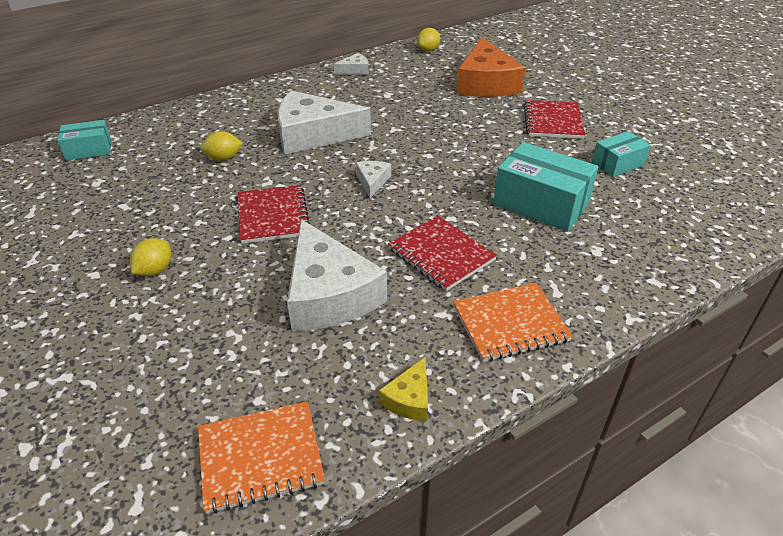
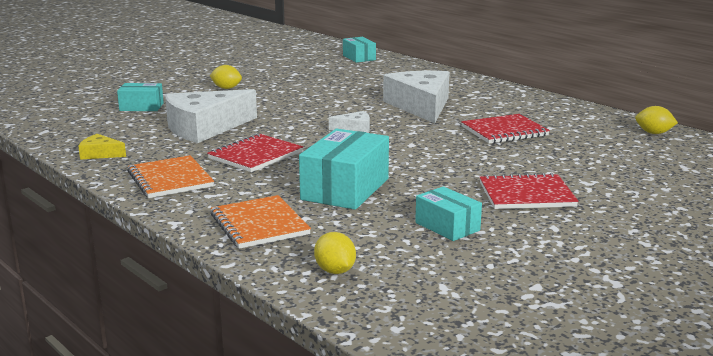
camera: 80 degrees right, 20 degrees down
orange notebook [198,401,325,514] -> orange notebook moved to [210,195,311,249]
yellow lemon [200,131,243,161] -> yellow lemon moved to [314,232,356,274]
red notebook [238,185,310,244] -> red notebook moved to [461,114,550,144]
white cheese [334,53,369,75] -> none
orange cheese [456,37,526,97] -> none
none -> turquoise box [117,83,164,111]

